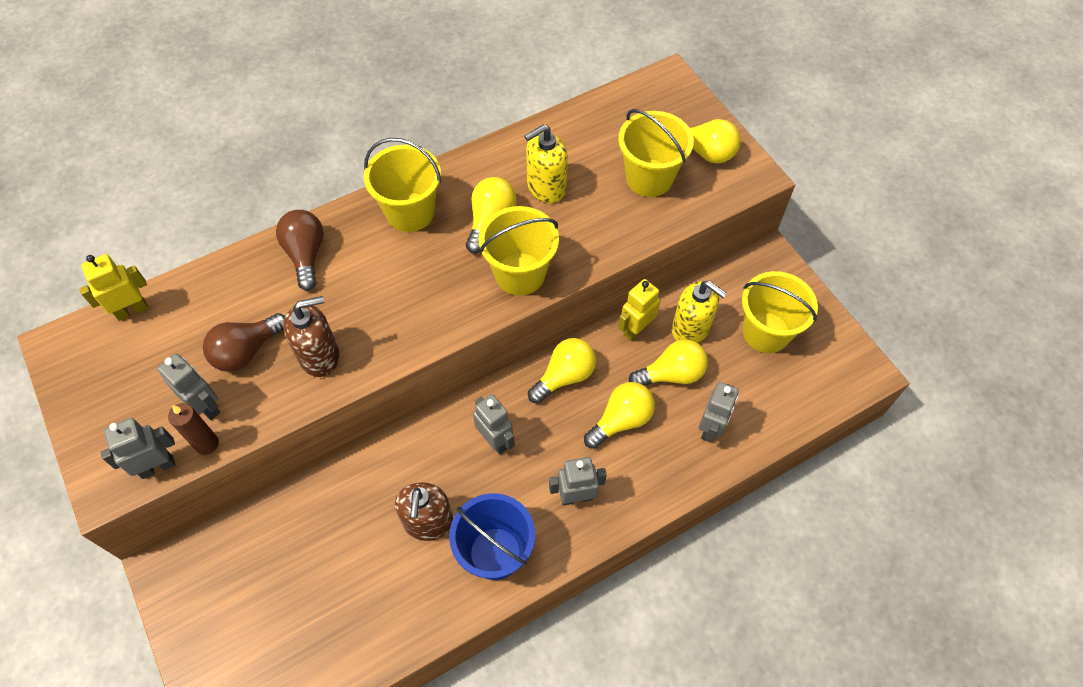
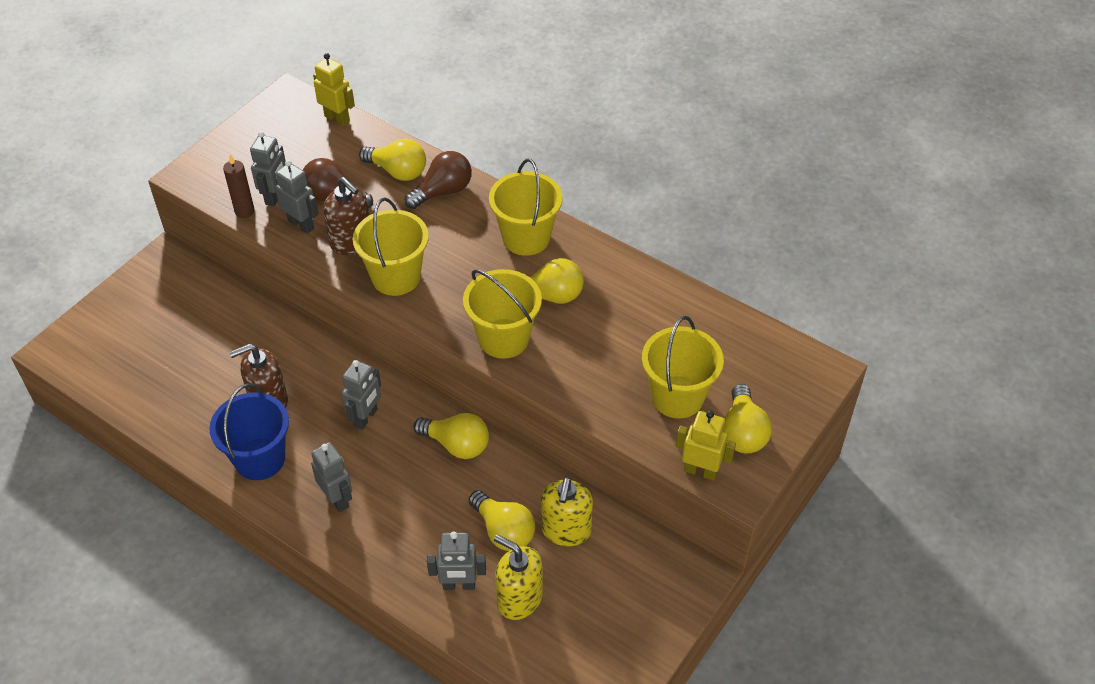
camera: 65 degrees right, 10 degrees down
grey robot [101,418,175,479] -> grey robot moved to [275,160,319,234]
yellow soap dispenser [524,124,568,203] -> yellow soap dispenser moved to [494,534,543,620]
yellow light bulb [584,382,655,449] -> yellow light bulb moved to [359,138,426,181]
yellow robot [618,279,661,341] -> yellow robot moved to [676,411,736,481]
yellow bucket [742,271,818,353] -> yellow bucket moved to [353,197,429,296]

